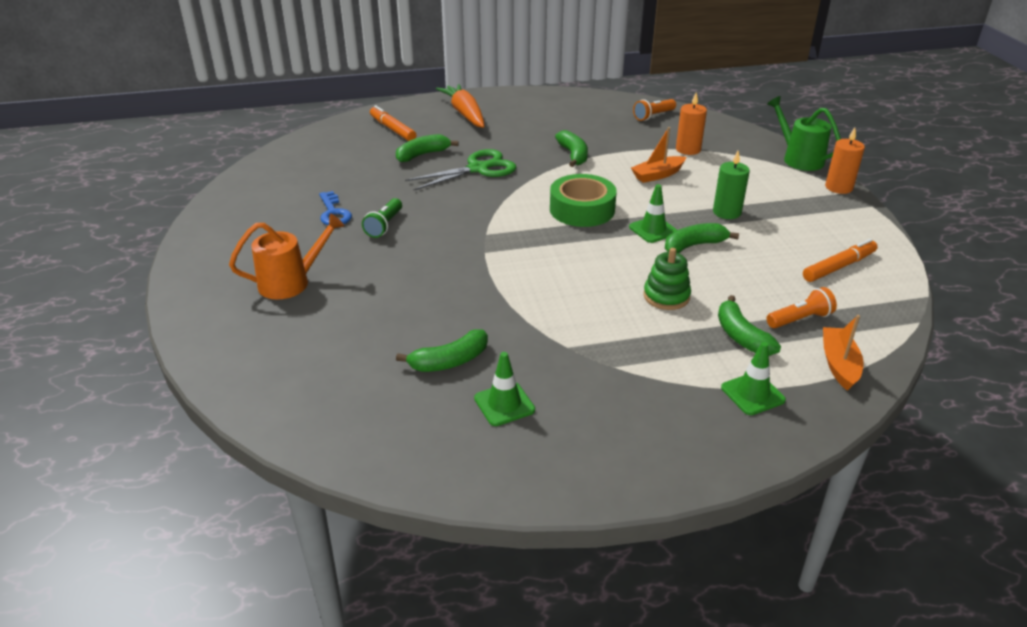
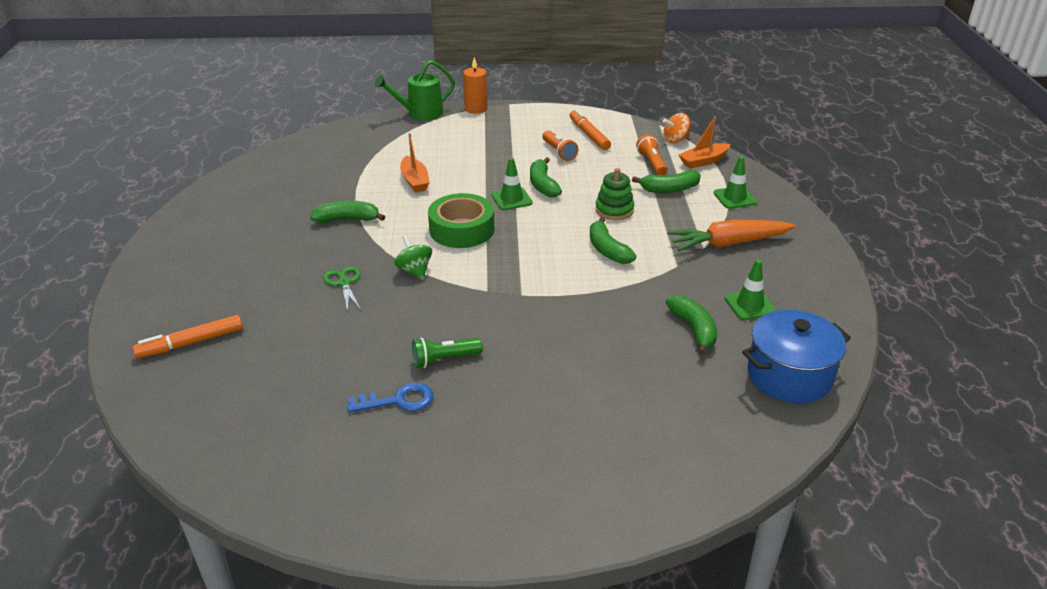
camera: 80 degrees left, 0 degrees up
orange watering can [229,213,344,300] -> none
green flashlight [362,198,402,238] -> green flashlight turned 135 degrees clockwise [412,337,483,368]
green banana [396,134,459,162] -> green banana moved to [590,217,636,264]
green scissors [405,149,517,190] -> green scissors [323,266,361,312], size x0.58
orange carrot [436,84,484,128] -> orange carrot moved to [667,220,795,251]
orange flashlight [633,99,676,121] -> orange flashlight moved to [542,130,578,161]
orange candle [676,93,707,155] -> none
green candle [713,151,750,219] -> none
orange boat [823,315,864,391] -> orange boat turned 45 degrees counterclockwise [679,116,730,169]
none -> green spinning top [394,235,432,280]
none -> orange spinning top [663,113,690,143]
none -> blue pot [742,309,851,404]

